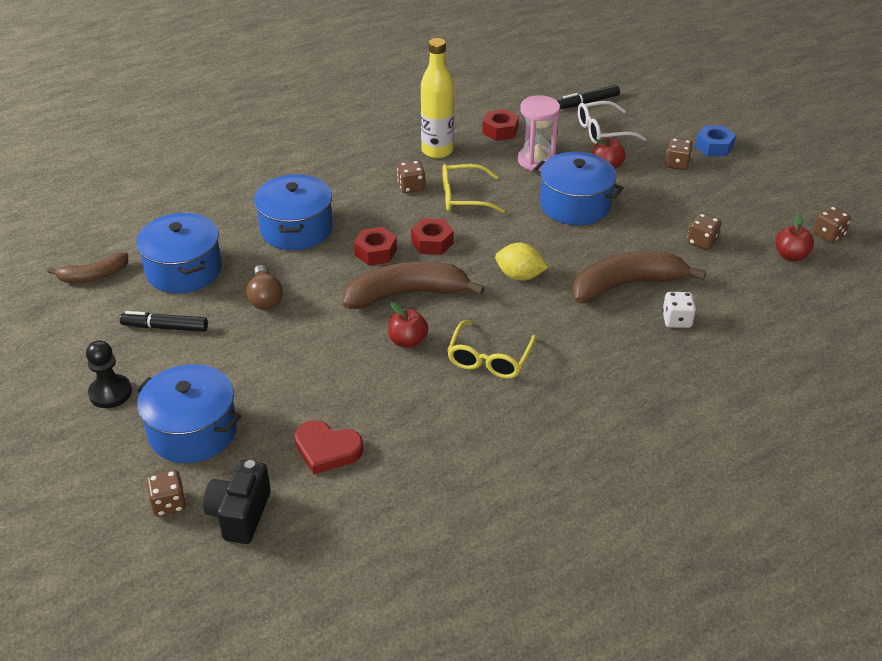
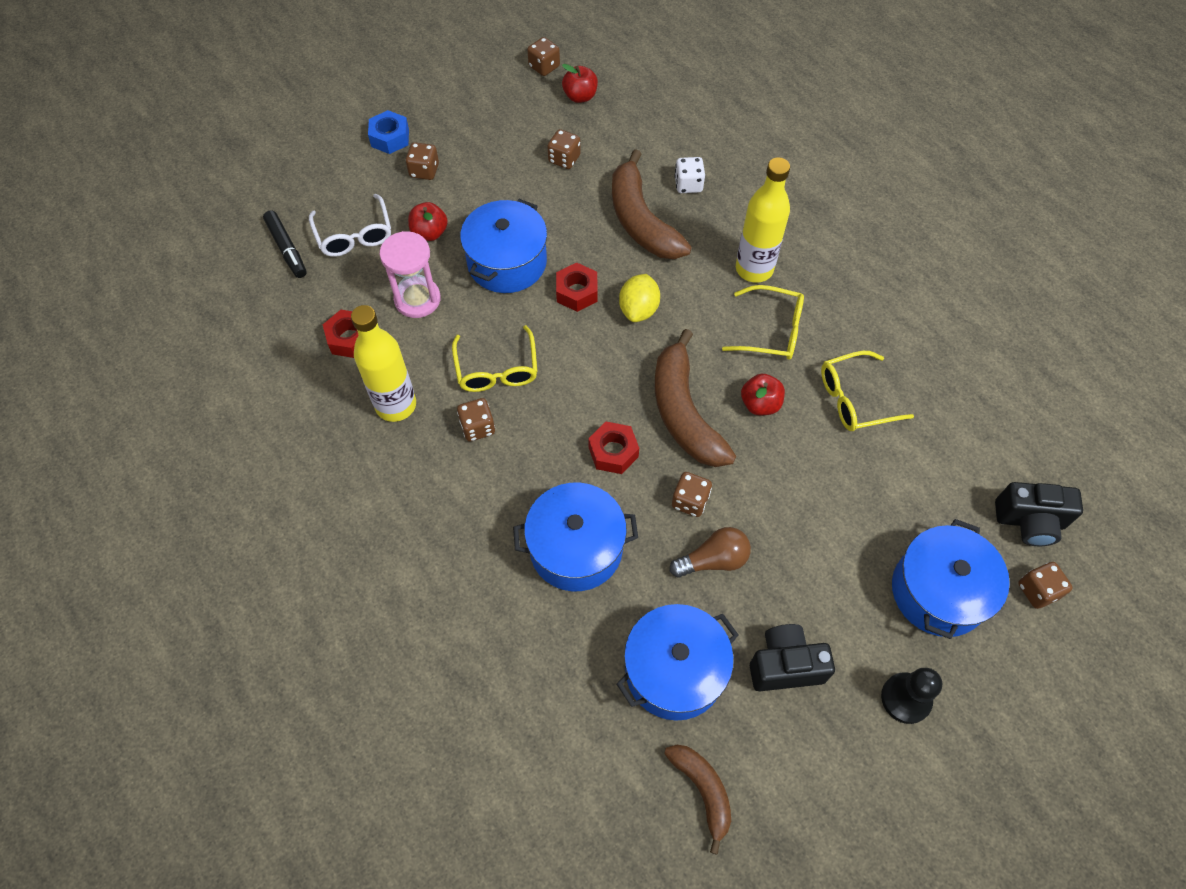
camera: 95 degrees left, 20 degrees up
black marker [120,311,208,332] -> black camera [750,624,835,691]
red heart [295,420,364,475] -> none
red nut [411,218,454,255] -> red nut moved to [556,263,598,312]
none -> brown dice [672,472,712,517]
none -> yellow bottle [736,157,790,283]
none -> yellow glasses [821,351,914,431]

